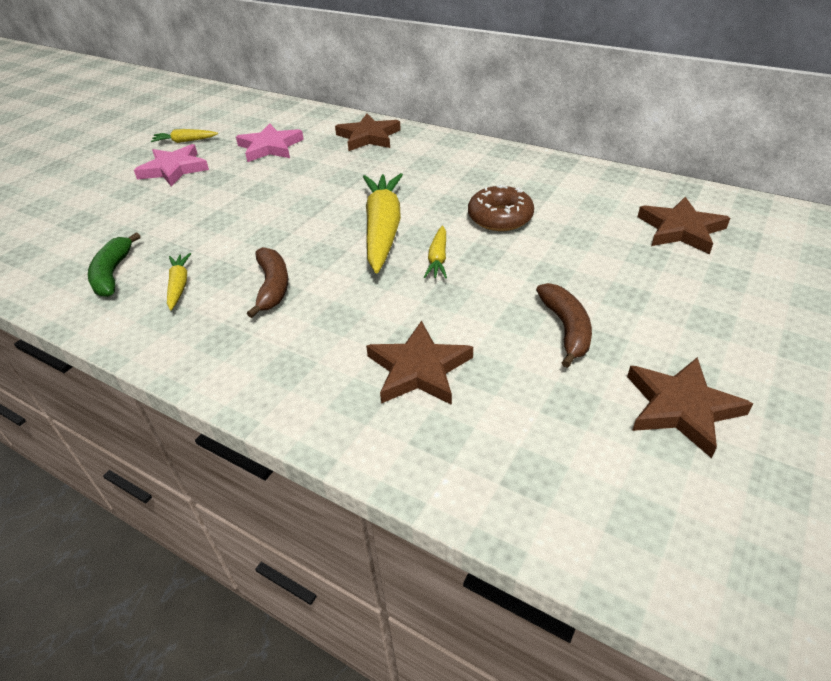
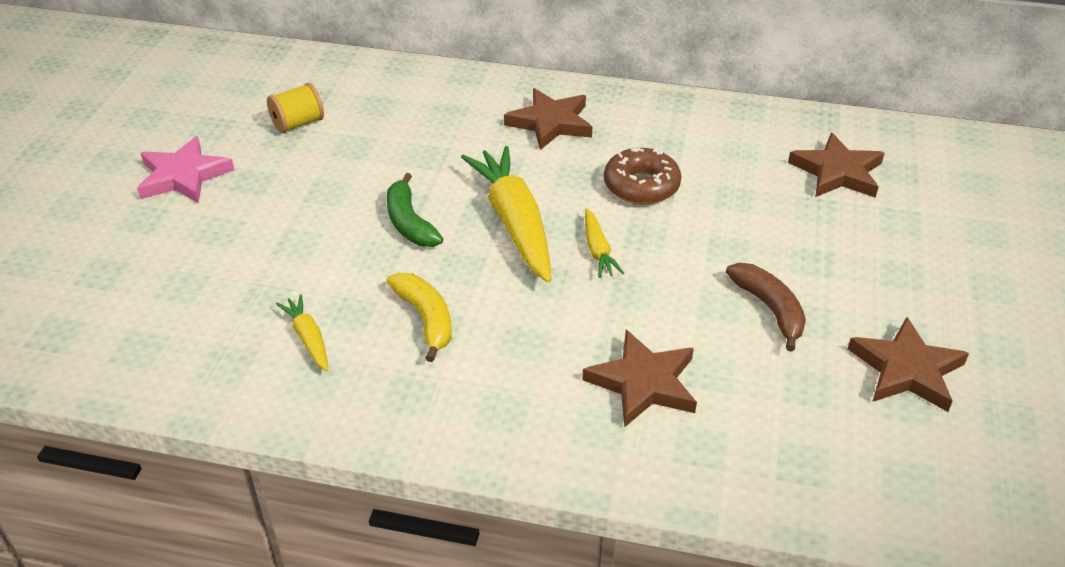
camera: 20 degrees left, 0 degrees up
green banana [88,232,141,297] -> green banana moved to [387,173,443,247]
yellow carrot [151,129,218,143] -> none
pink star [236,123,304,162] -> yellow spool [267,83,324,133]
brown banana [247,247,288,318] -> yellow banana [386,273,452,362]
brown star [335,114,401,151] -> brown star moved to [504,88,592,150]

